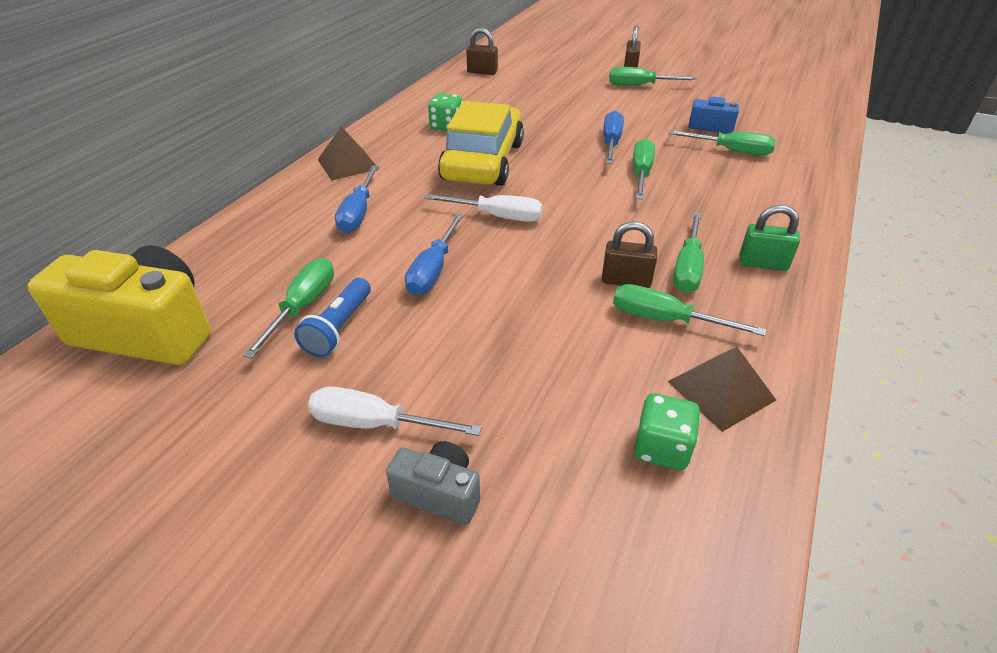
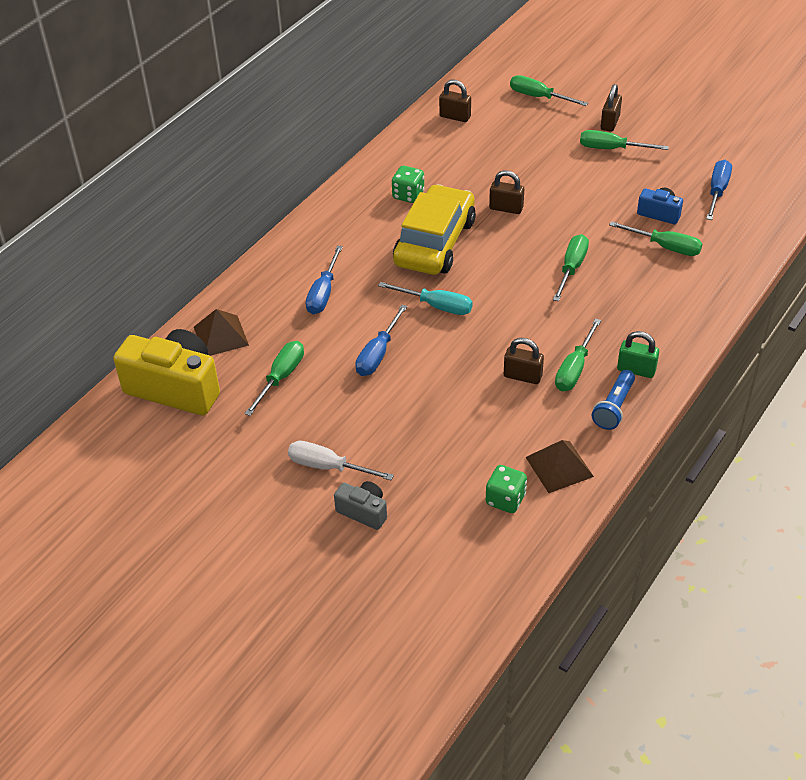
camera: 10 degrees right, 5 degrees up
blue flashlight [294,278,371,357] -> blue flashlight moved to [592,370,635,430]
brown pyramid [318,127,379,181] -> brown pyramid moved to [194,309,249,356]
white screwdriver [425,194,543,222] -> turquoise screwdriver [378,282,473,315]
blue screwdriver [603,110,624,164] -> blue screwdriver moved to [706,160,732,220]
green screwdriver [613,284,766,336] -> green screwdriver moved to [510,75,588,106]
none -> brown padlock [489,170,524,214]

